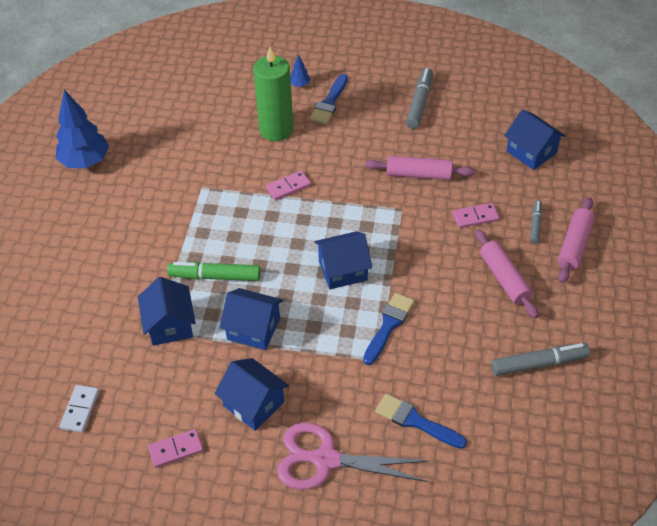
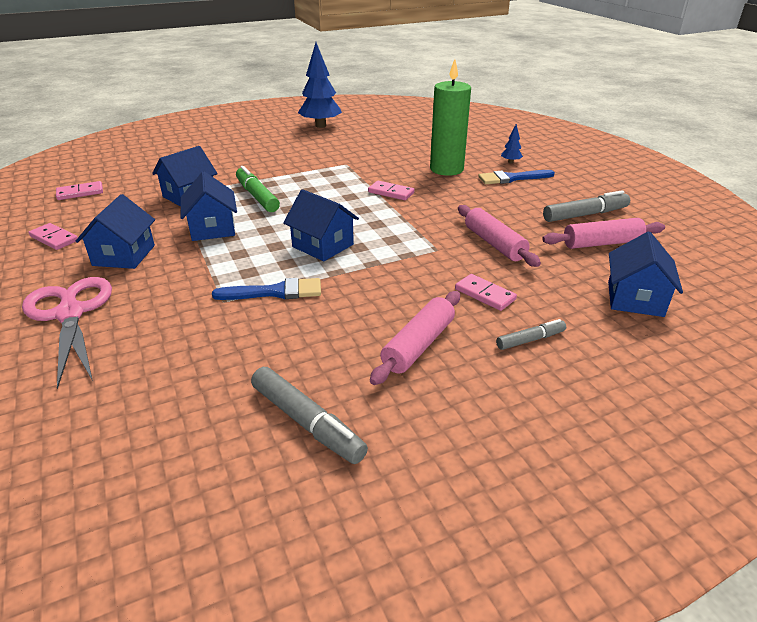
camera: 55 degrees right, 15 degrees down
white domino [60,385,99,433] -> pink domino [56,181,103,200]
blue brush [375,393,467,449] -> none
pink rolling pin [558,197,594,283] -> pink rolling pin moved to [542,218,665,249]

